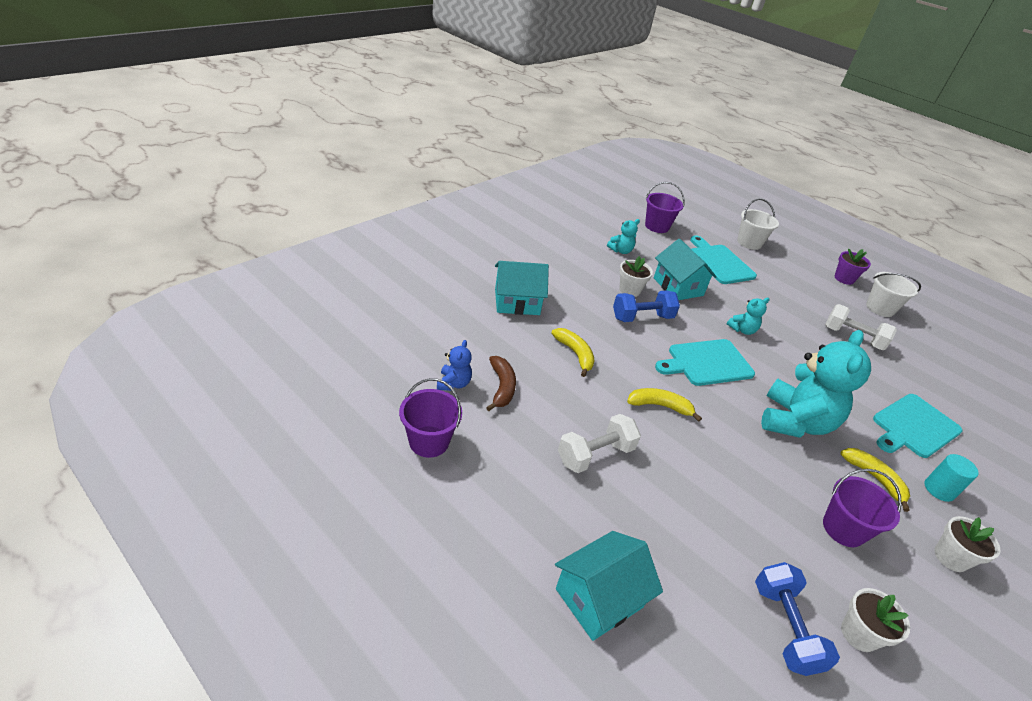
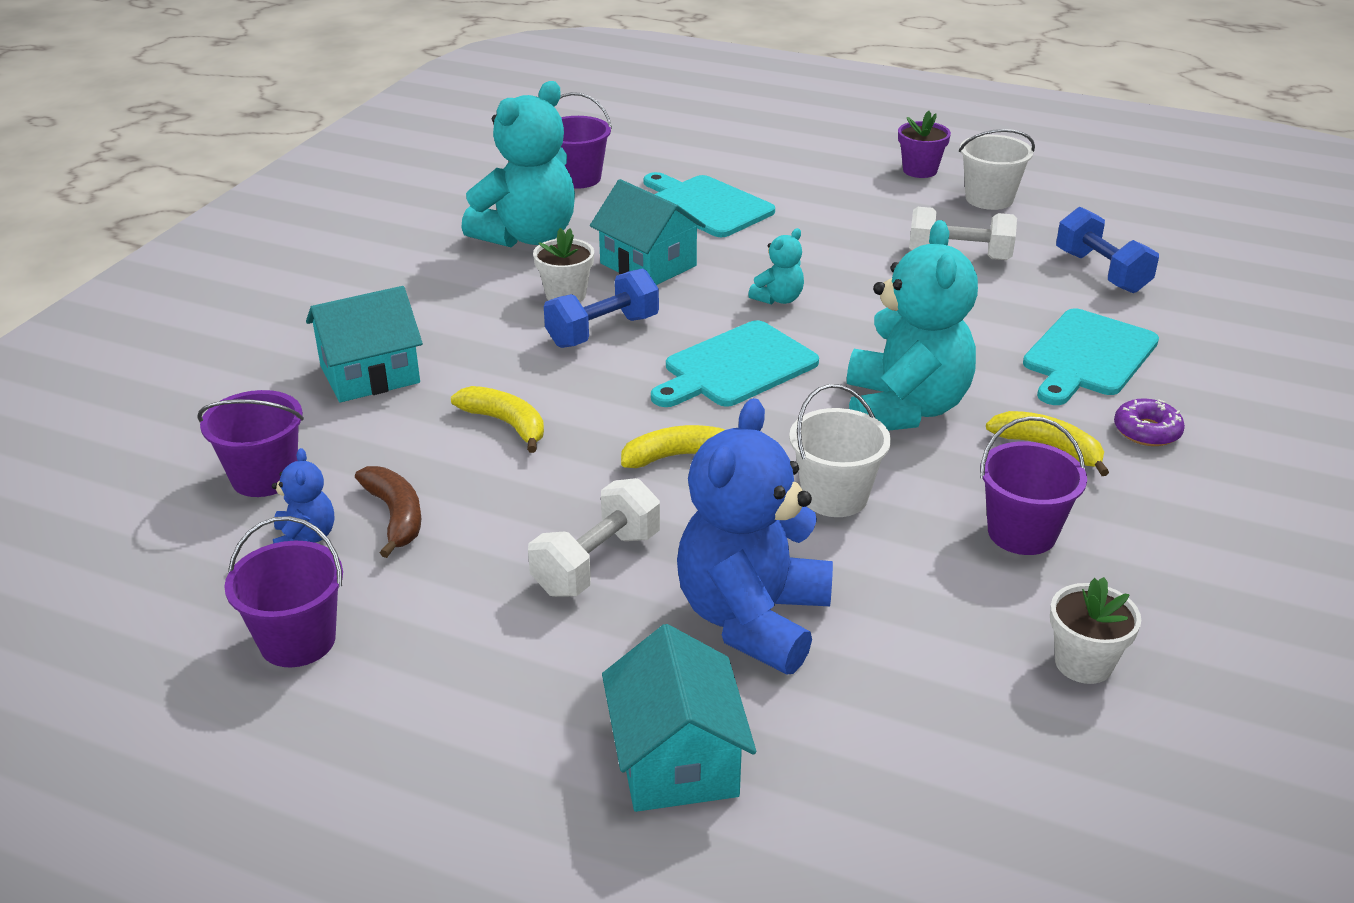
camera: 15 degrees left, 5 degrees down
turquoise house [555,531,663,641] -> turquoise house turned 45 degrees counterclockwise [602,624,756,812]
turquoise teddy bear [607,219,640,254] -> turquoise teddy bear [461,81,575,247], size x2.23
white bucket [737,198,779,250] -> white bucket moved to [789,384,891,517]
blue dumbbell [755,562,840,676] -> blue dumbbell moved to [1056,207,1159,293]
turquoise cylinder [924,454,979,502] -> purple donut [1114,398,1185,446]
white flower pot [935,516,1000,572] -> none
none -> purple bucket [197,390,304,497]
none -> blue teddy bear [677,398,833,674]

